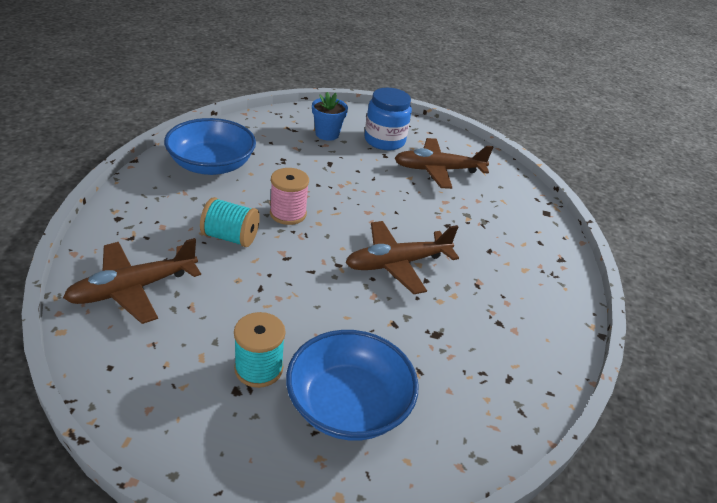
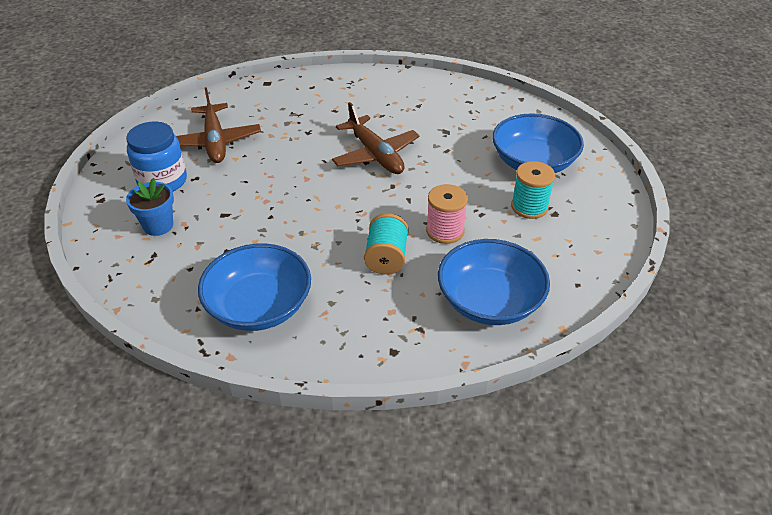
camera: 95 degrees left, 5 degrees up
brown plane [63,238,201,324] -> blue bowl [438,239,550,325]
pink spool [270,168,309,225] -> pink spool moved to [426,184,468,244]

